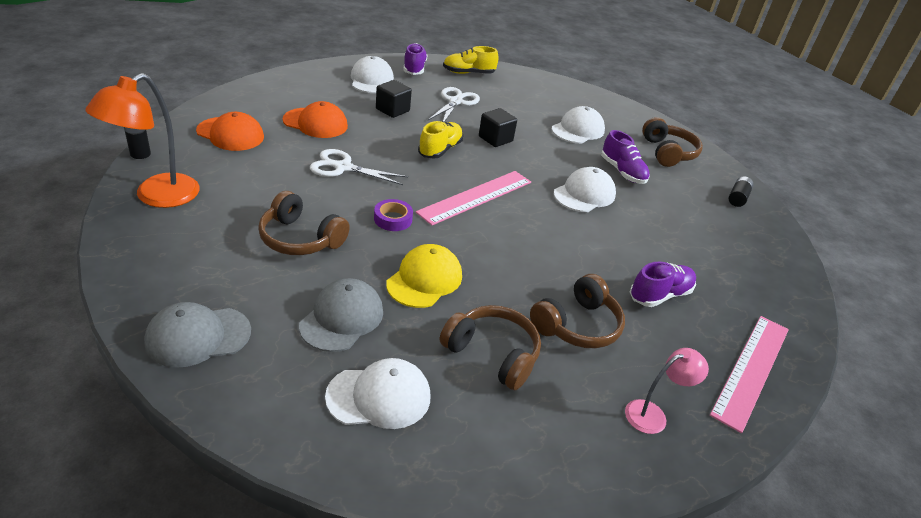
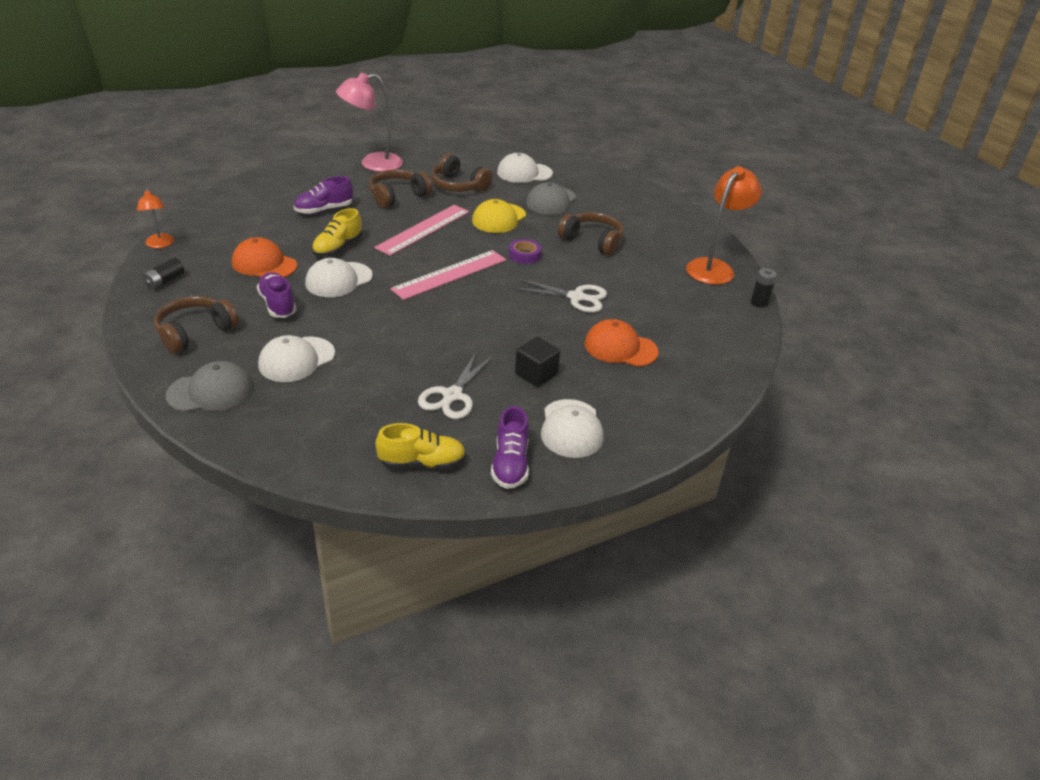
camera: 175 degrees left, 0 degrees up
grey cap [144,302,251,368] -> grey cap moved to [166,361,253,412]
orange cap [196,112,264,151] -> orange cap moved to [232,237,297,278]
yellow shoe [418,121,463,159] -> yellow shoe moved to [312,208,362,257]
black cube [479,108,517,147] -> none
pink lamp [625,348,709,434] -> pink lamp [336,72,403,172], size x1.79
brown headphones [642,117,703,167] -> brown headphones turned 45 degrees clockwise [154,296,239,354]
pink ruler [710,316,789,433] -> pink ruler moved to [374,205,469,256]
none -> orange lamp [137,188,174,248]

